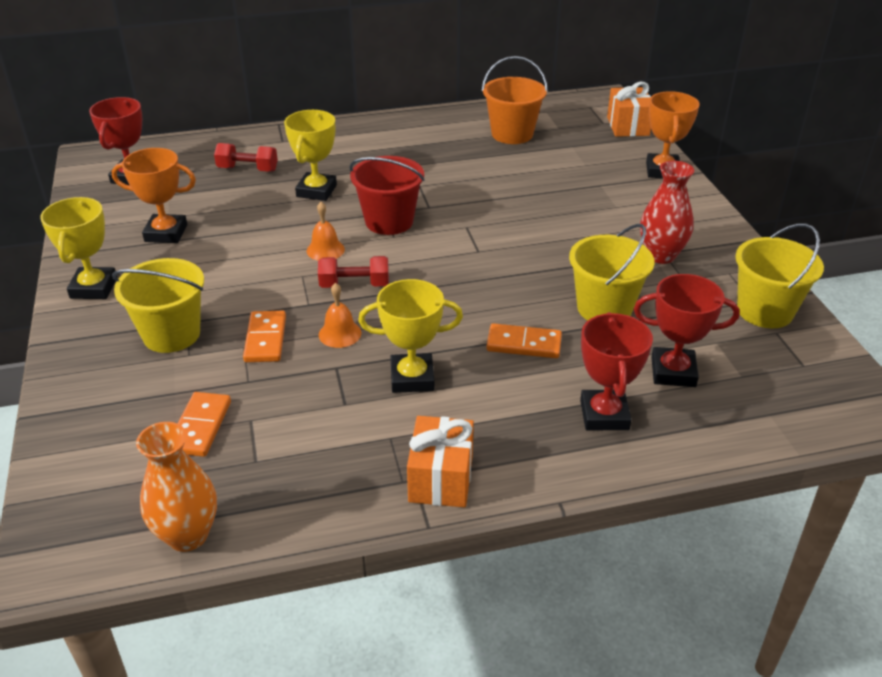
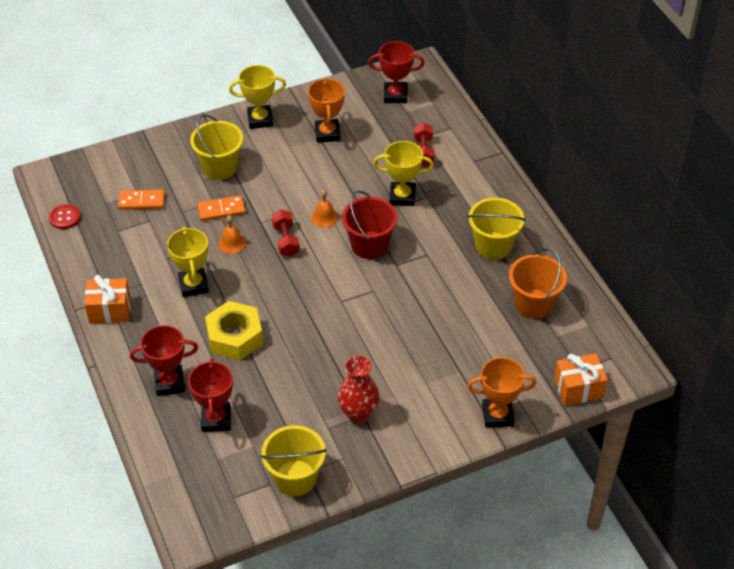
camera: 80 degrees right, 10 degrees up
orange vase [136,422,217,552] -> red button [49,204,81,229]
orange domino [487,323,562,358] -> yellow nut [205,301,263,361]
yellow bucket [569,224,655,320] -> yellow bucket moved to [468,198,525,260]

